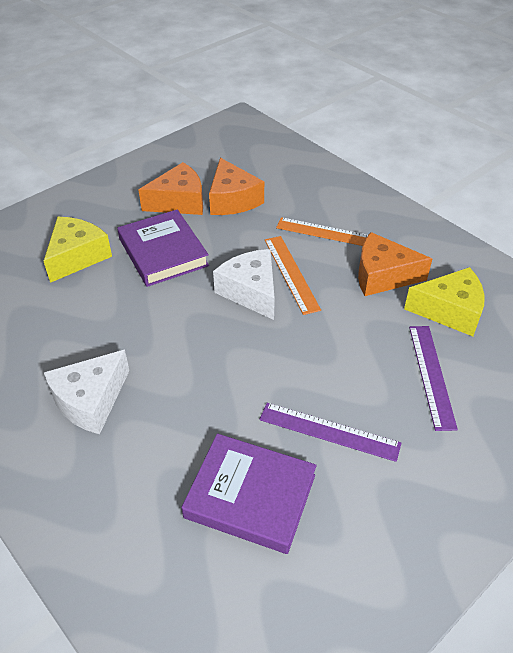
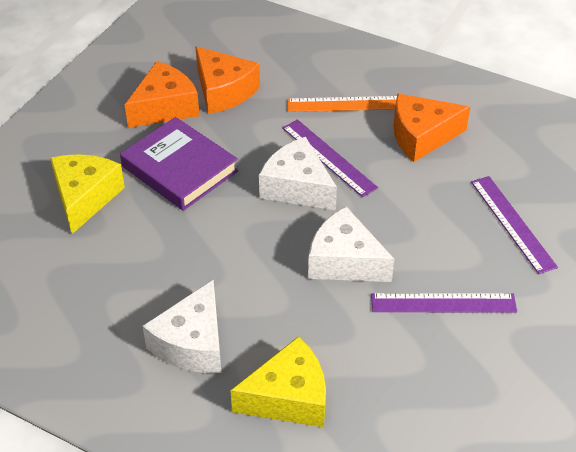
camera: 20 degrees left, 0 degrees up
purple book [181,433,316,554] -> none
orange ruler [265,236,321,315] -> purple ruler [282,119,378,197]
yellow cheese [404,267,485,336] -> yellow cheese moved to [230,336,326,427]
none -> white cheese [308,207,394,282]

